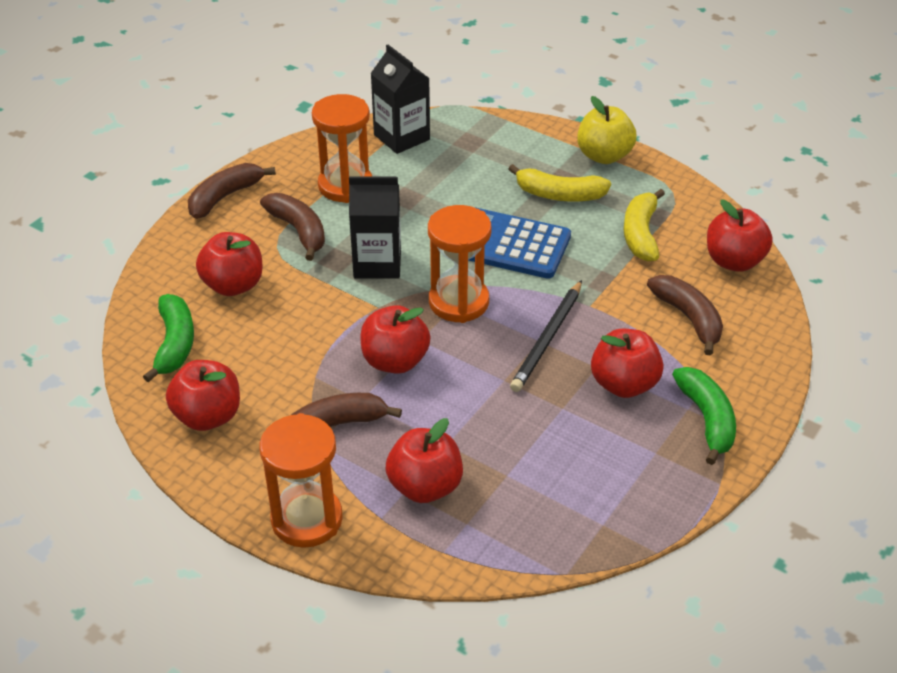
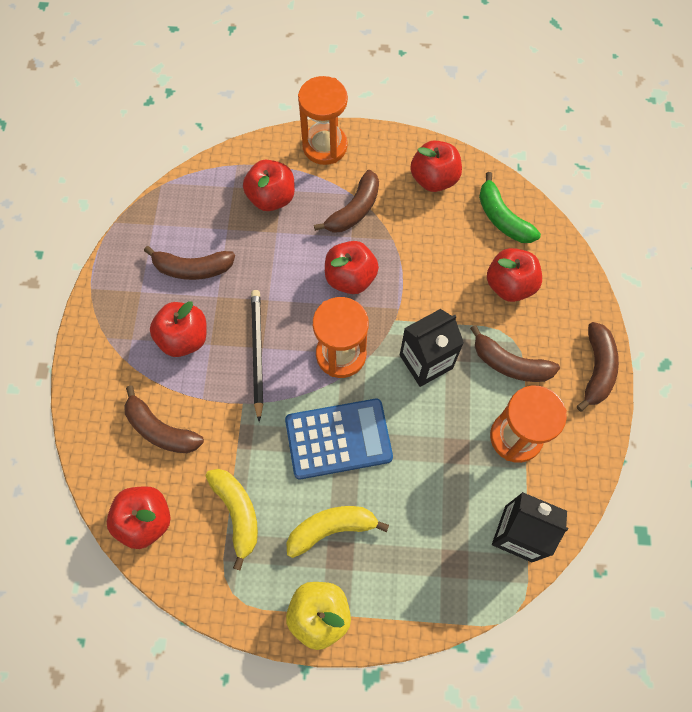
camera: 150 degrees right, 25 degrees up
green banana [672,367,736,465] -> none
none -> brown banana [144,246,235,280]

